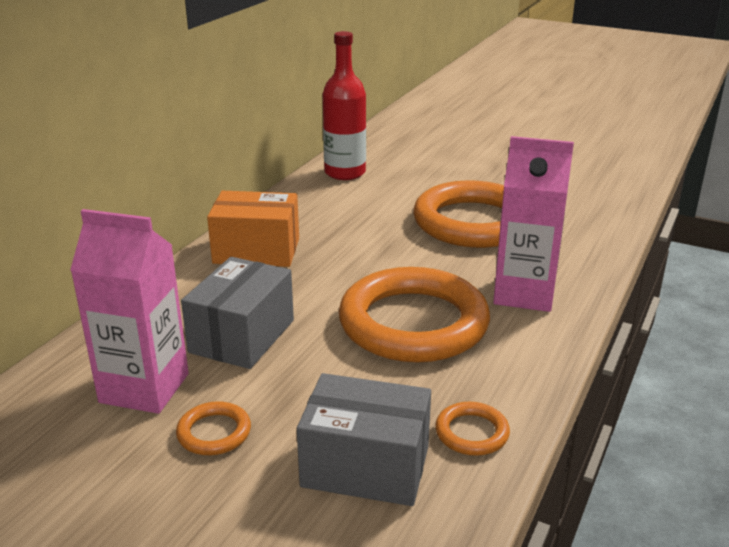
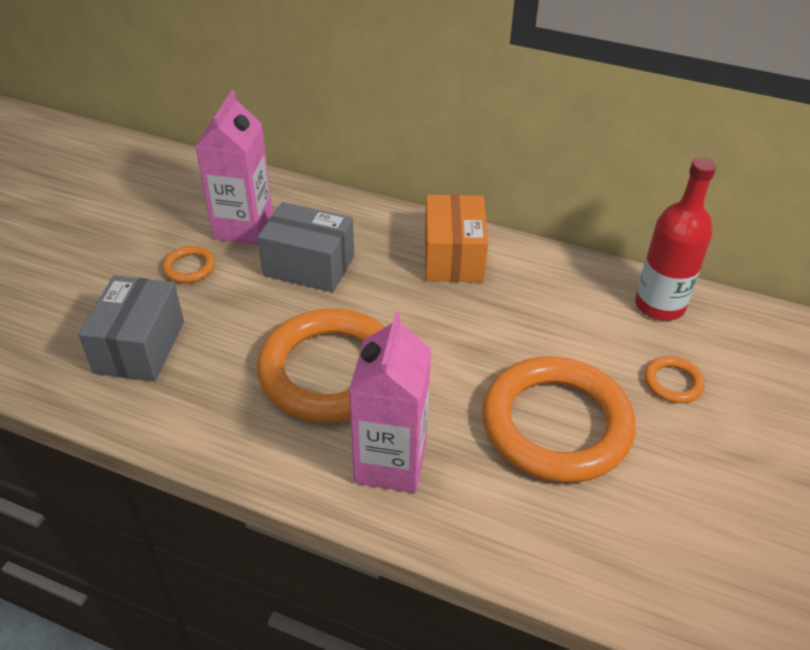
camera: 85 degrees right, 15 degrees up
orange ring [435,402,510,456] -> orange ring moved to [644,356,705,403]

